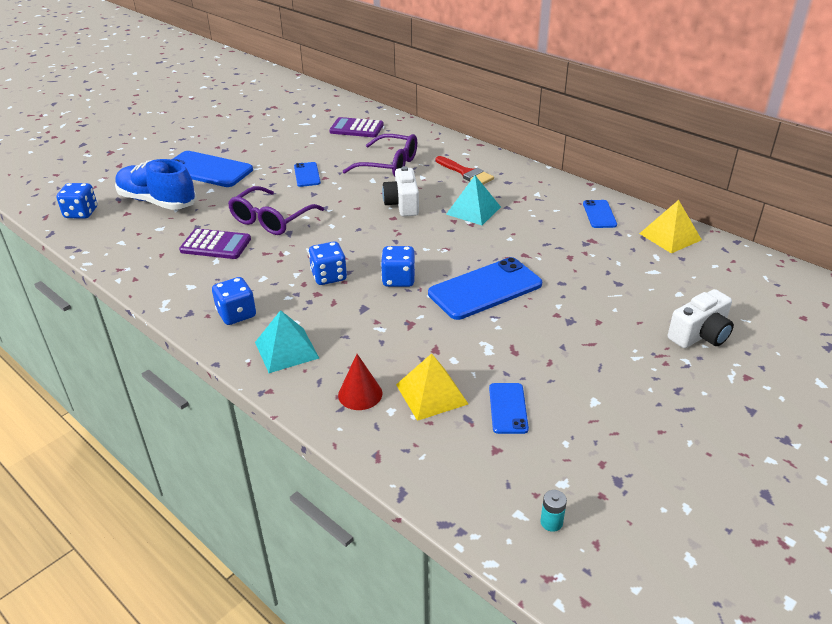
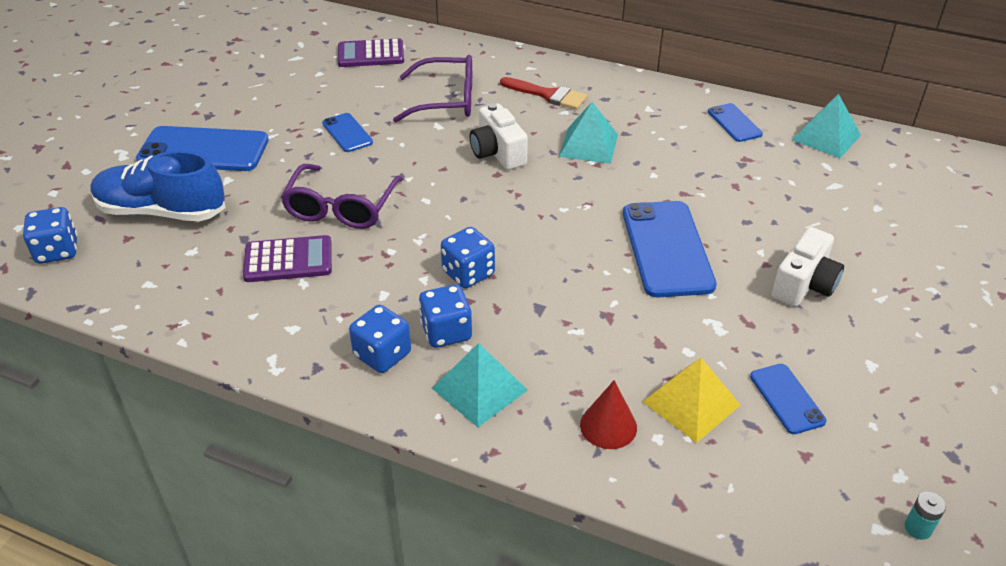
camera: 20 degrees left, 5 degrees up
blue dice [381,246,415,287] -> blue dice moved to [419,285,472,348]
blue phone [428,257,542,320] -> blue phone turned 45 degrees counterclockwise [623,201,717,297]
yellow pyramid [639,200,702,253] -> turquoise pyramid [792,94,861,158]
white camera [668,289,734,348] -> white camera moved to [772,227,844,307]

